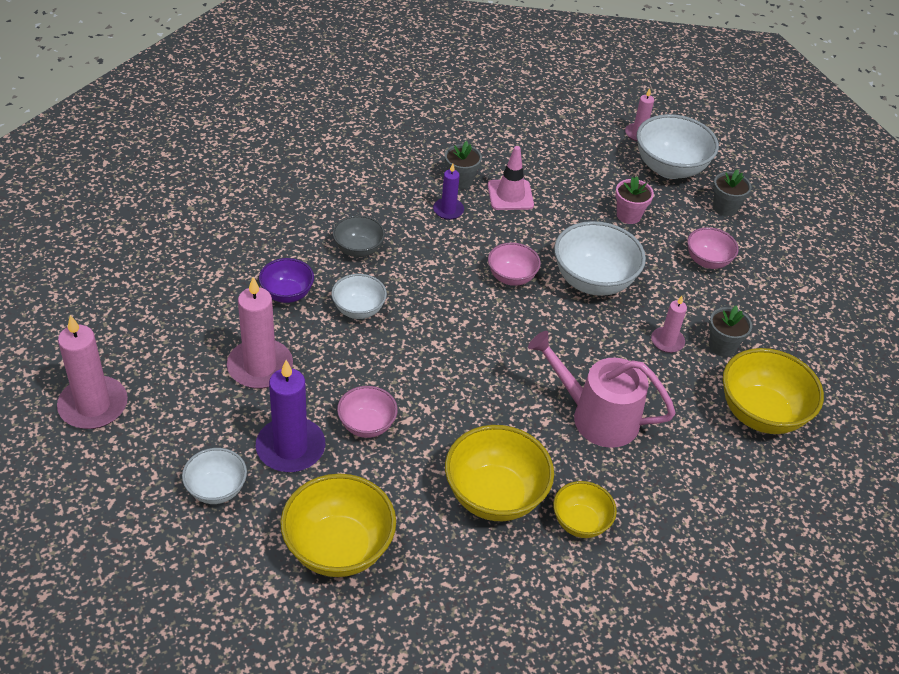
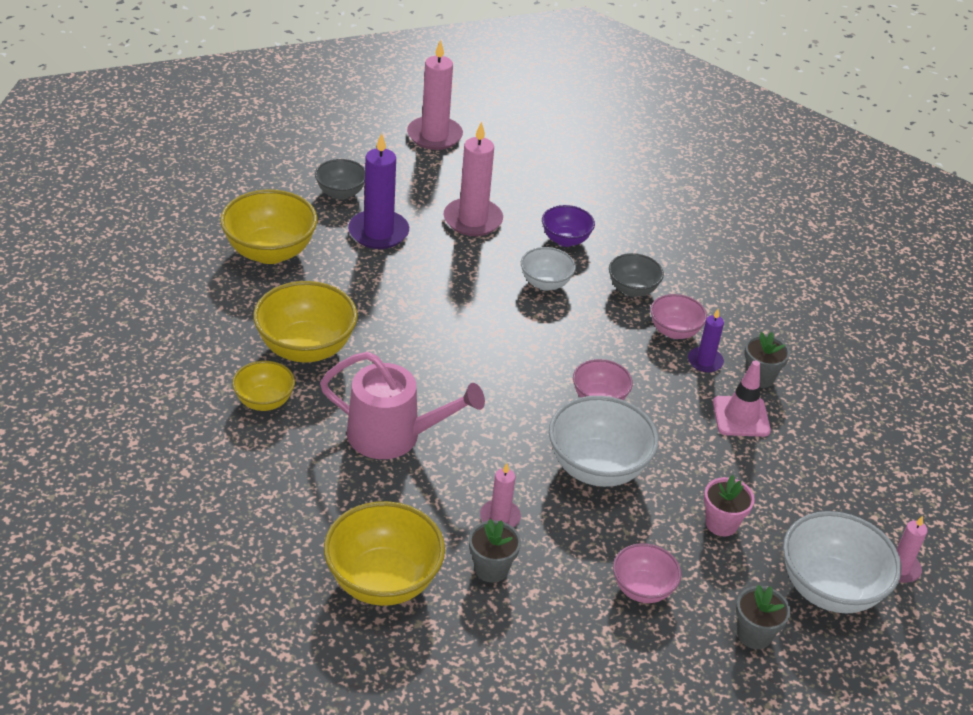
camera: 95 degrees right, 5 degrees down
white bowl [182,448,247,504] -> grey bowl [315,159,365,199]
pink bowl [337,386,398,438] -> pink bowl moved to [650,294,707,339]
pink watering can [528,331,675,448] -> pink watering can turned 75 degrees clockwise [320,352,485,459]

